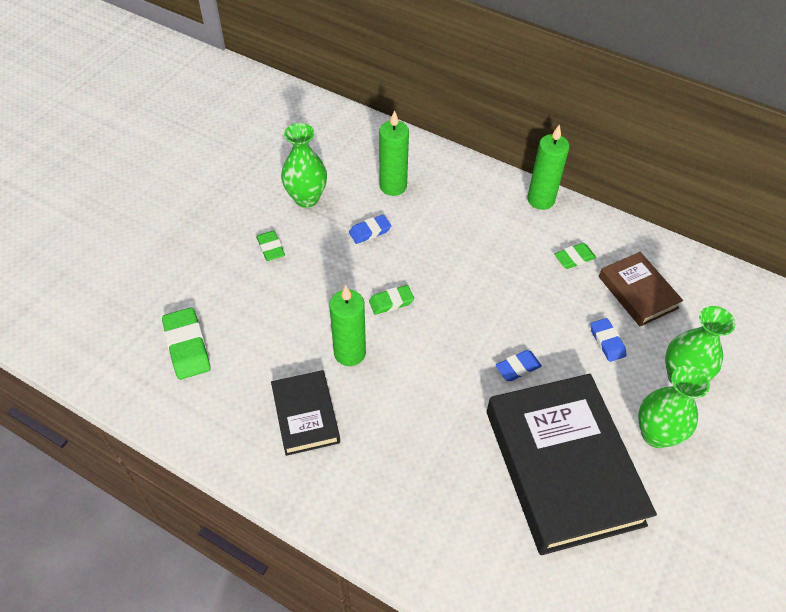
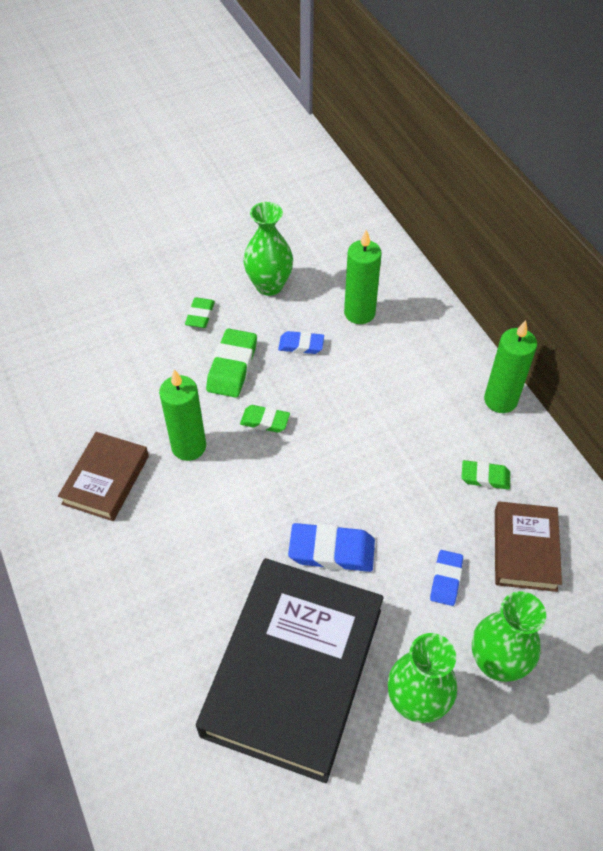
camera: 35 degrees right, 0 degrees up
green eraser [162,308,210,380] -> green eraser moved to [206,328,257,398]
black book [271,370,340,456] -> brown book [58,432,149,521]
blue eraser [496,350,542,381] -> blue eraser [288,523,375,572], size x1.62

